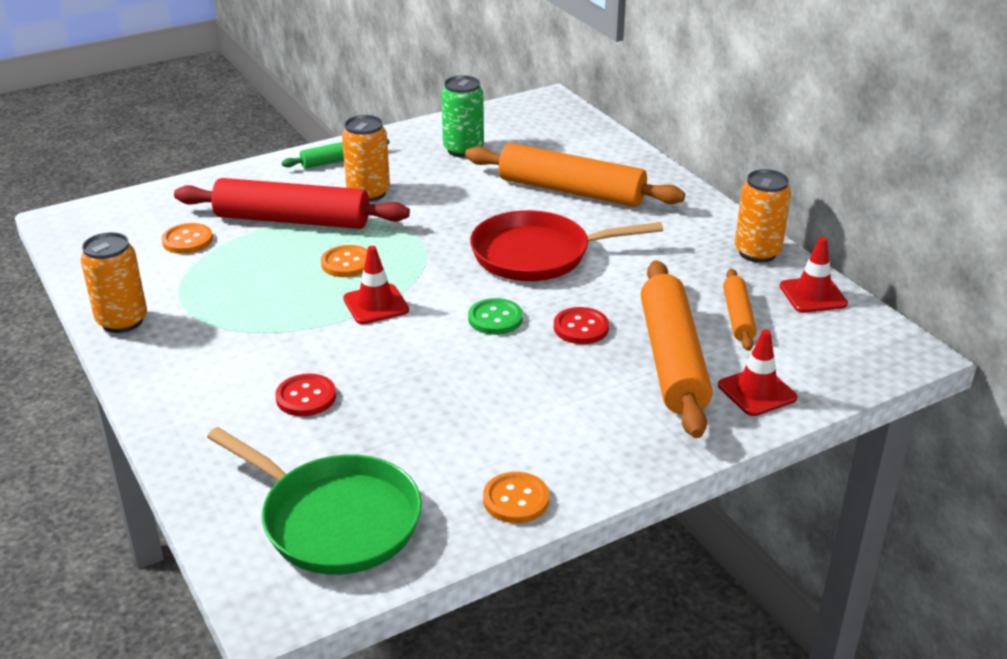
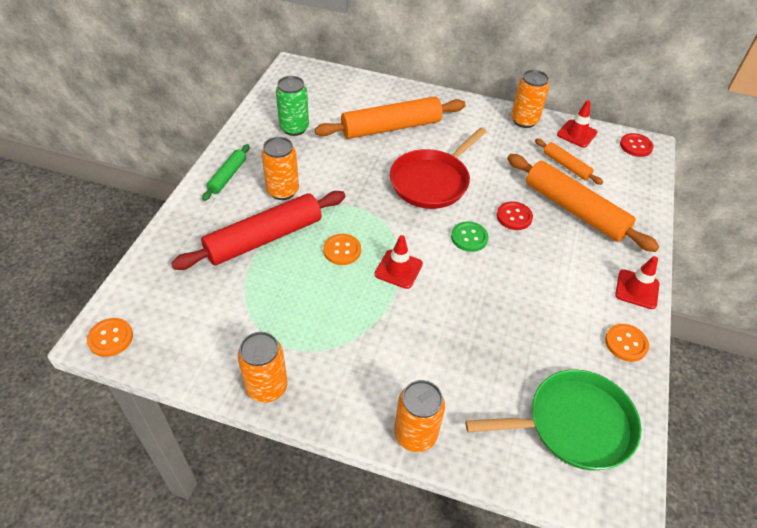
camera: 45 degrees left, 15 degrees up
orange button [161,223,213,254] -> orange button moved to [87,318,133,357]
red button [275,373,336,416] -> red button moved to [620,133,654,157]
red traffic cone [718,330,797,416] -> red traffic cone moved to [615,256,660,309]
none -> orange can [394,380,445,452]

